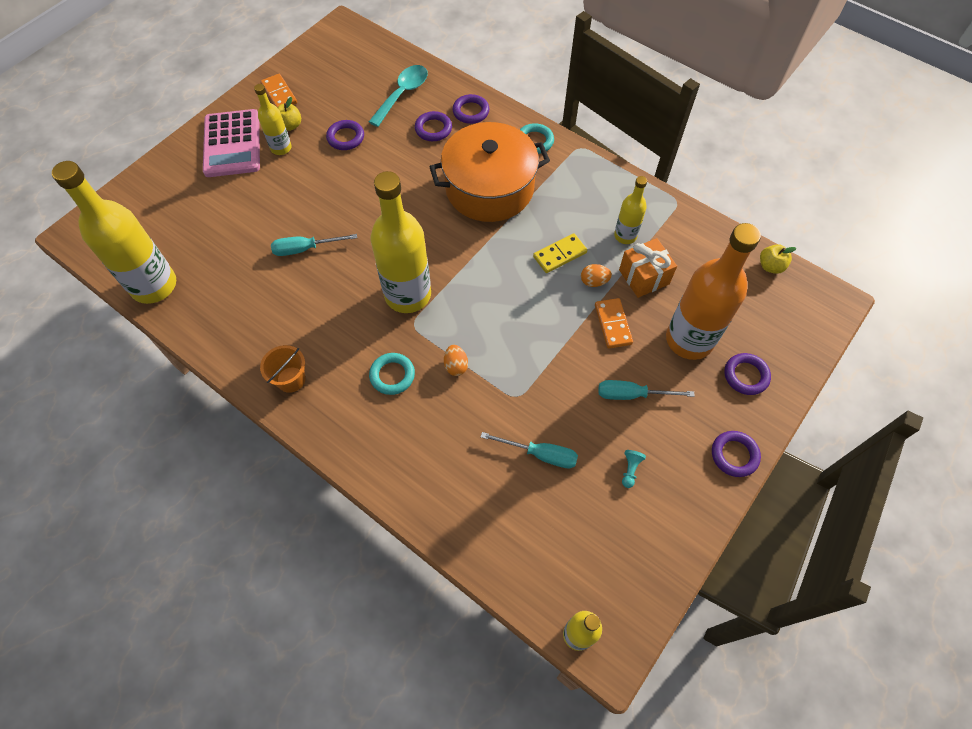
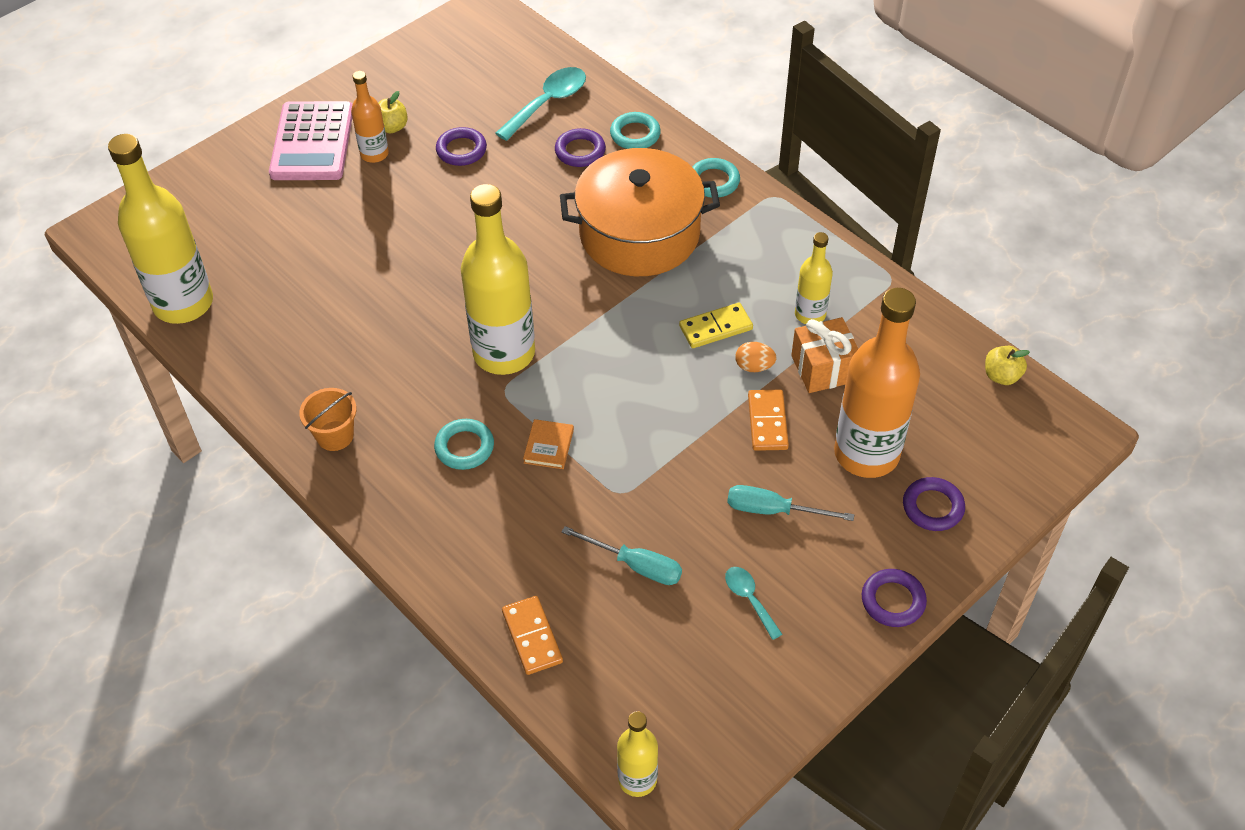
camera: 10 degrees right, 10 degrees down
yellow bottle [254,84,292,155] -> orange bottle [351,71,389,163]
orange domino [260,74,297,108] -> orange domino moved to [502,596,563,675]
turquoise screwdriver [271,234,357,256] -> none
orange egg [444,345,468,376] -> orange book [523,419,574,469]
purple ring [453,94,489,124] -> turquoise ring [610,112,661,149]
turquoise pawn [622,450,646,488] -> turquoise spoon [725,567,783,640]

